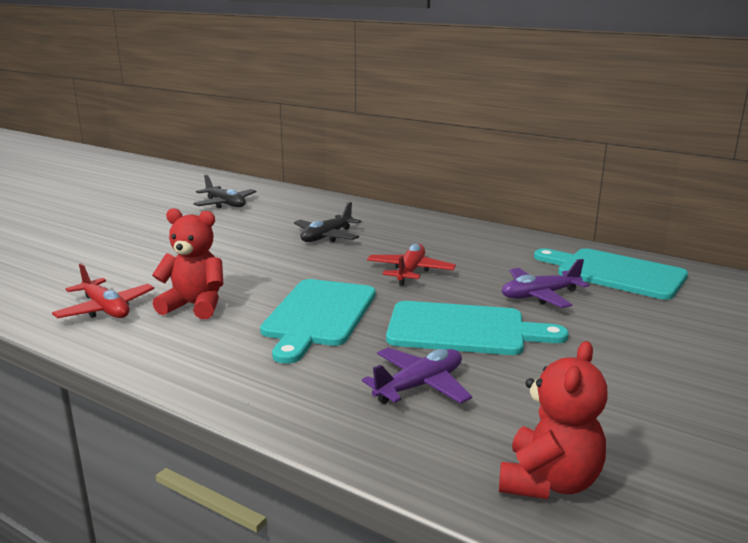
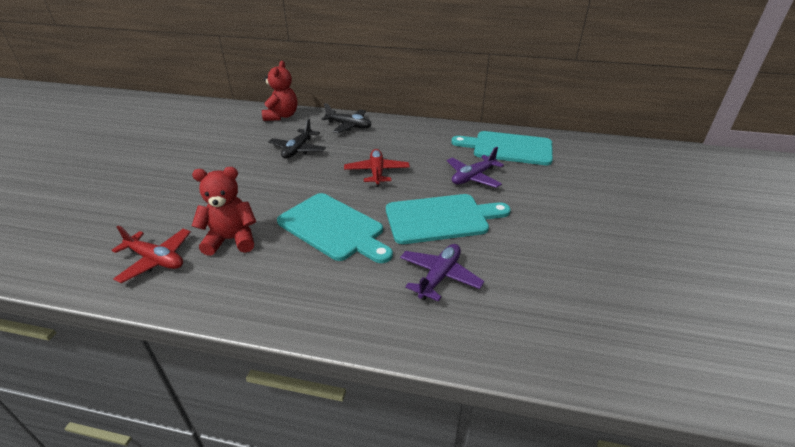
camera: 20 degrees left, 15 degrees up
black plane [193,174,257,208] -> black plane moved to [321,103,372,133]
turquoise cutting board [260,279,376,364] -> turquoise cutting board turned 45 degrees counterclockwise [277,193,393,263]
red teddy bear [499,341,608,499] -> red teddy bear moved to [262,61,297,121]

